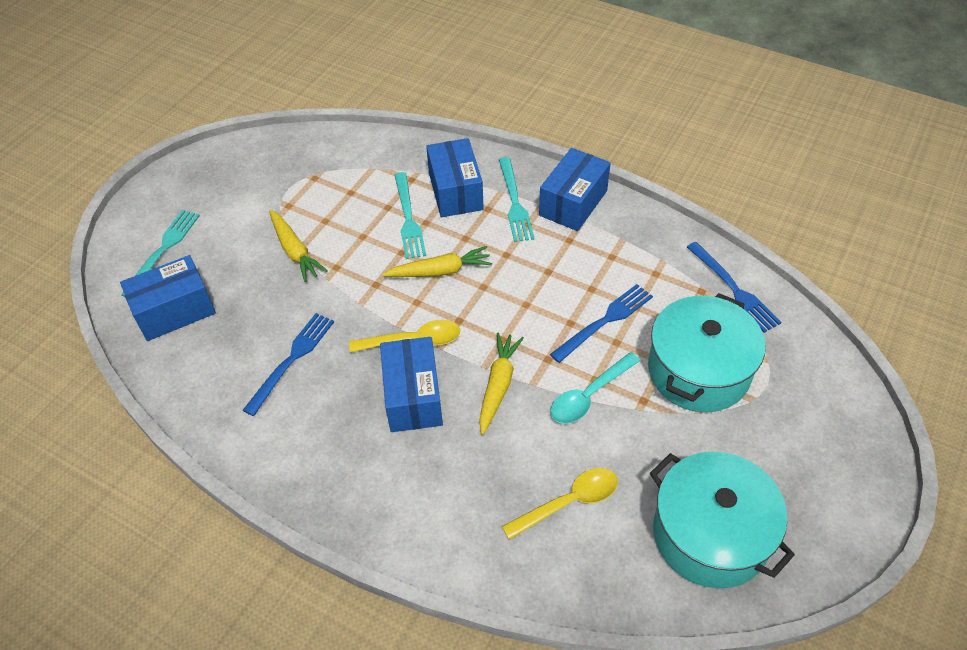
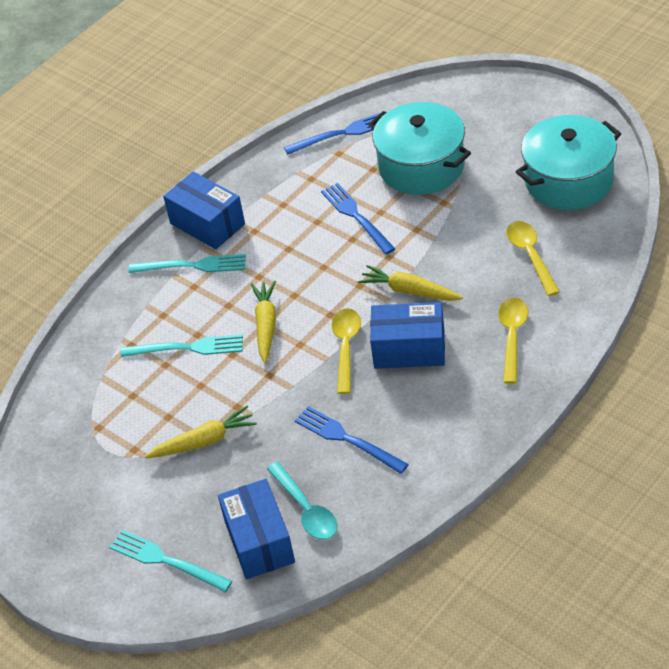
camera: 75 degrees left, 5 degrees down
blue box [426,138,484,217] -> none
turquoise spoon [550,352,640,424] -> turquoise spoon moved to [267,462,338,539]
none -> yellow spoon [498,298,528,384]

